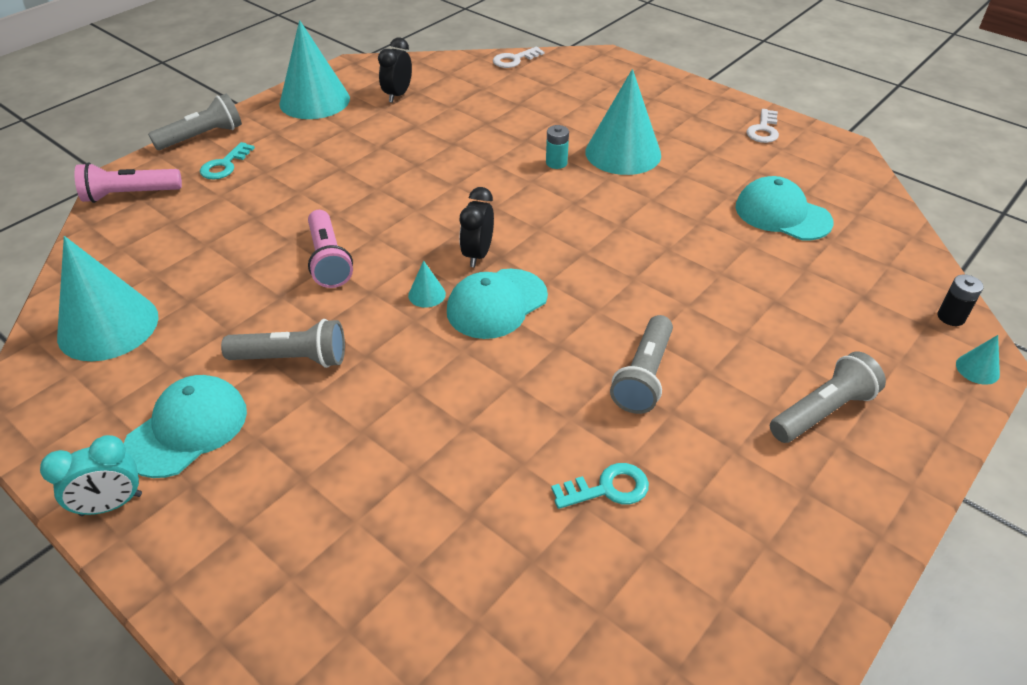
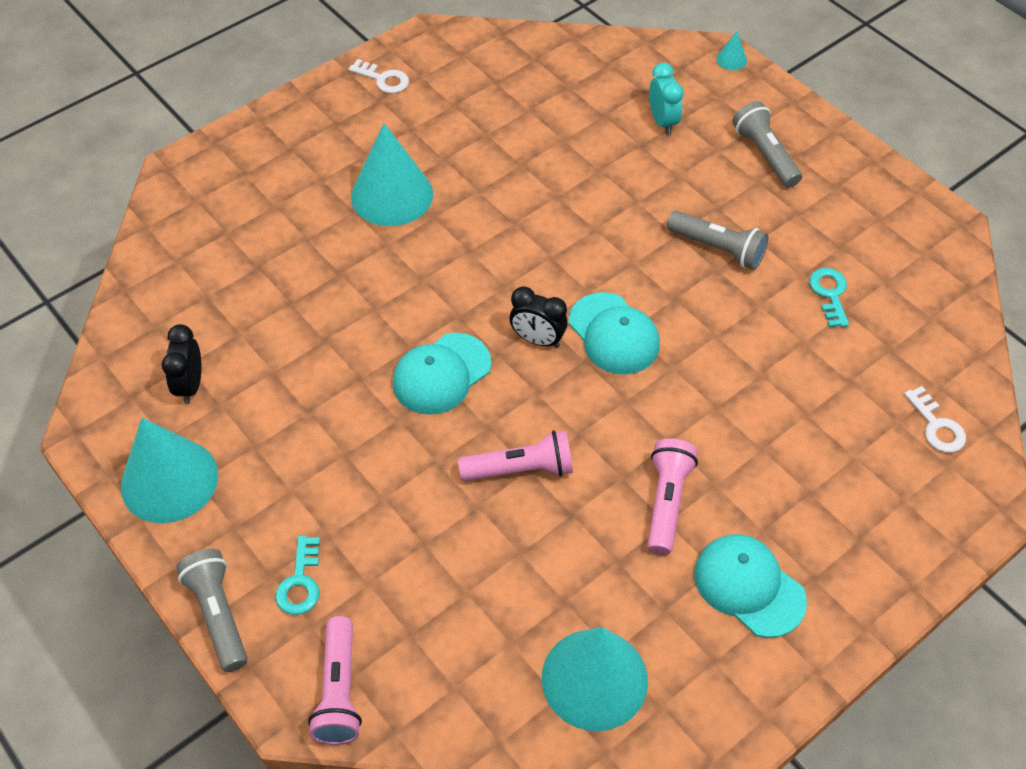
camera: 80 degrees left, 10 degrees up
turquoise clock [40,435,142,516] -> turquoise clock moved to [649,63,684,135]
turquoise key [200,142,255,180] -> turquoise key turned 60 degrees clockwise [275,536,320,615]
grey flashlight [221,319,345,368] -> pink flashlight [647,438,698,555]
black clock [378,38,412,103] -> black clock turned 60 degrees clockwise [162,324,201,404]
turquoise cone [408,261,446,308] -> none
white key [493,47,544,68] -> white key moved to [904,386,966,453]
turquoise battery [546,125,569,169] -> none
turquoise cap [736,176,834,240] -> turquoise cap moved to [393,333,491,415]
black battery [937,274,983,326] -> none

